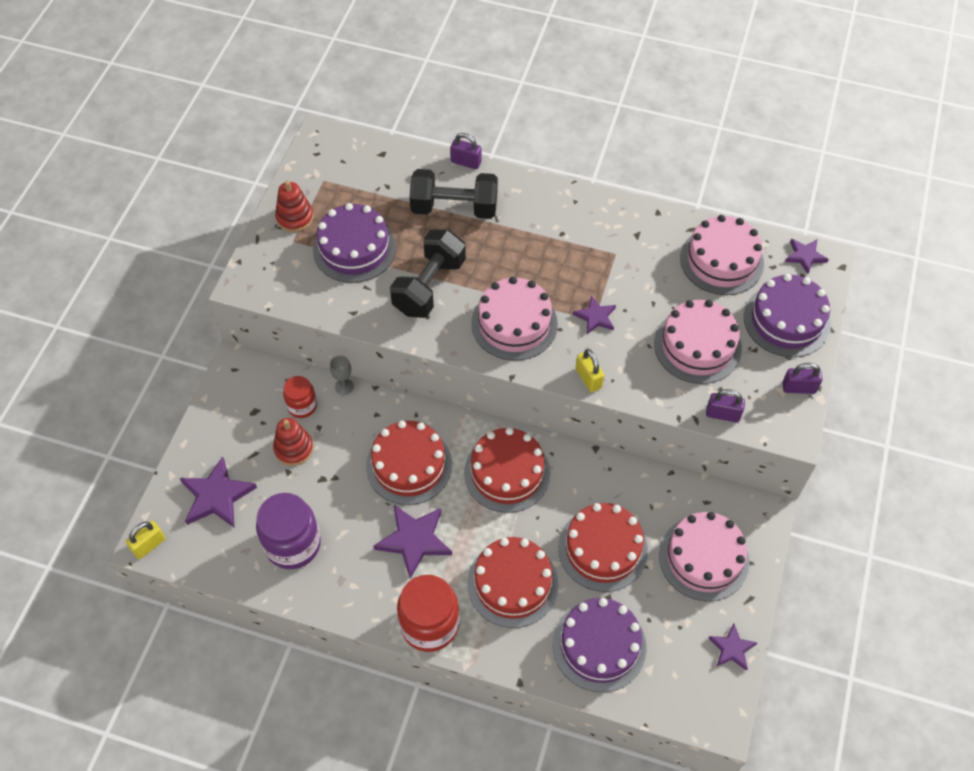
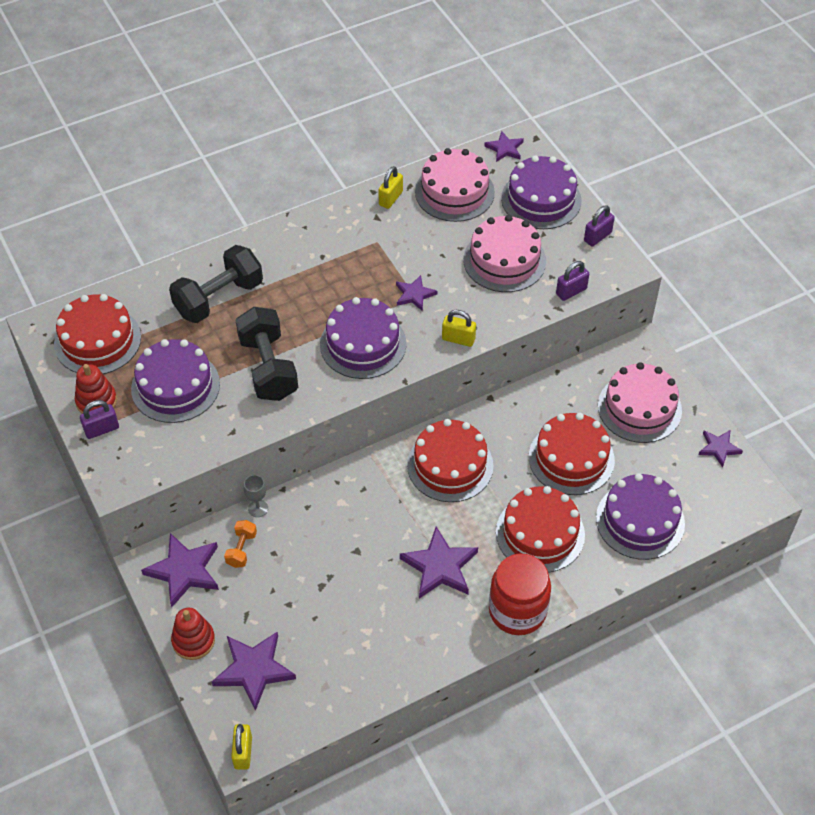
camera: 45 degrees left, 5 degrees down
purple jar [256,493,321,569] -> none
red stacking toy [273,418,313,466] -> red stacking toy moved to [171,608,215,660]
red jar [283,376,317,418] -> orange dumbbell [224,520,257,568]
red cake [366,421,452,505] -> red cake moved to [54,294,141,374]
purple padlock [450,133,482,169] -> purple padlock moved to [80,400,119,439]
pink cake [471,277,558,361] -> purple cake [320,297,406,379]
none -> purple star [141,533,219,607]
none -> yellow padlock [378,166,403,209]

